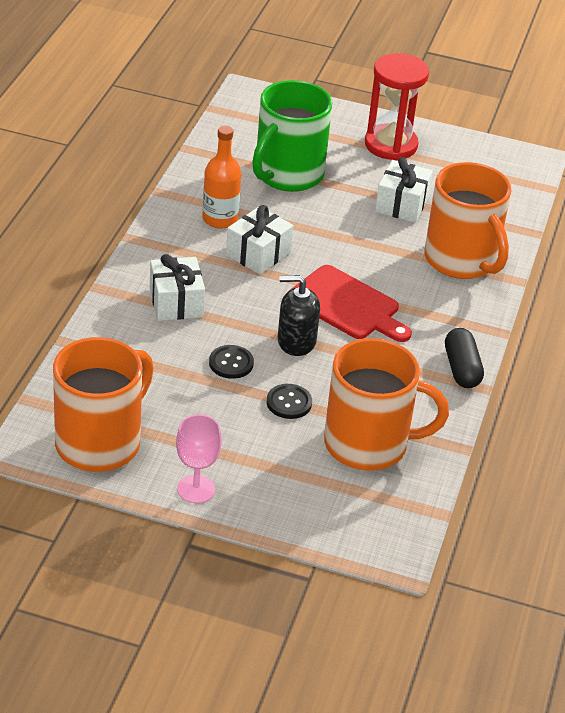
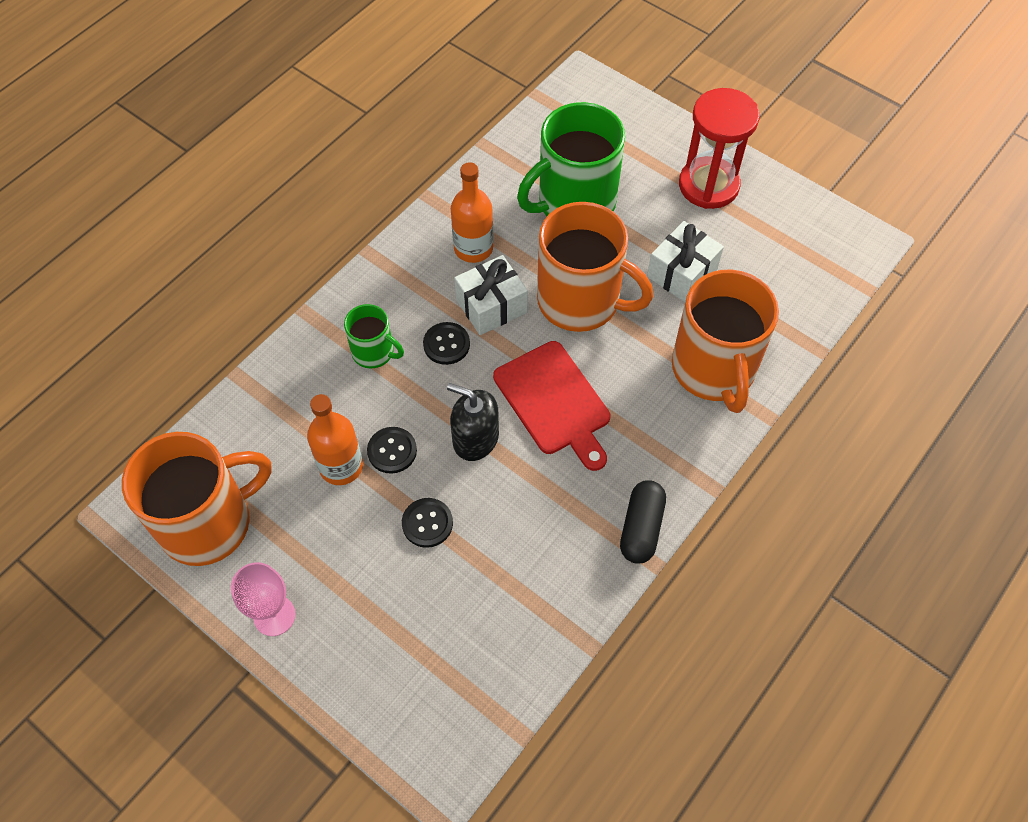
camera: 25 degrees right, 20 degrees up
white gift [150,254,205,321] -> green mug [344,304,404,368]
orange mug [324,338,449,471] -> orange mug moved to [537,202,653,332]
none -> orange bottle [307,394,363,485]
none -> black button [423,322,470,365]

